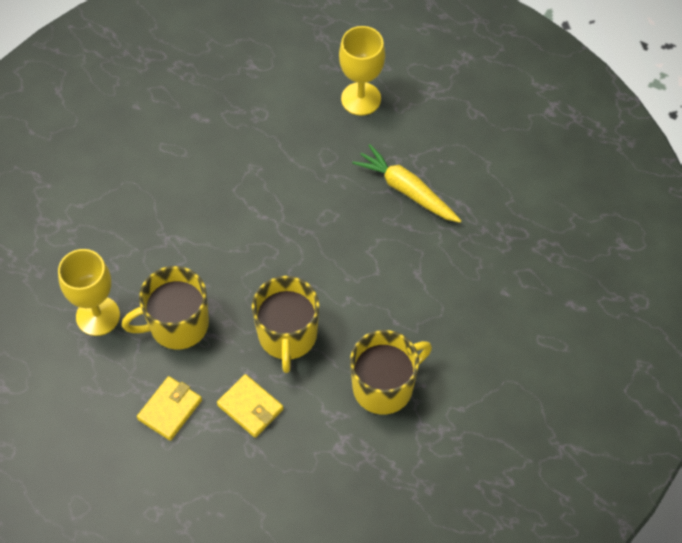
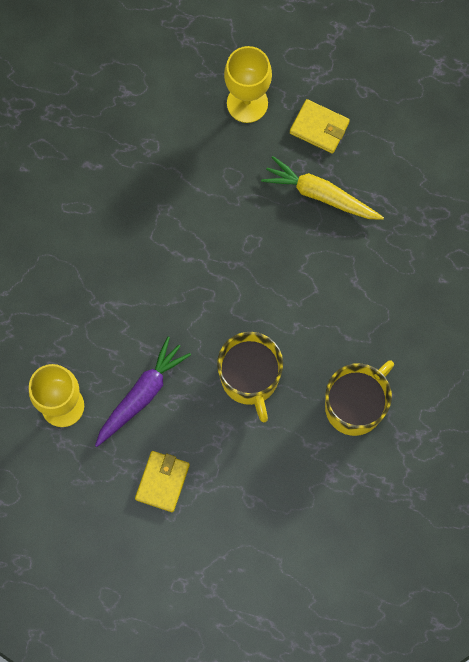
camera: 15 degrees left, 15 degrees up
yellow mug [122,266,209,350] -> purple carrot [95,337,191,447]
yellow wallet [217,374,284,438] -> yellow wallet moved to [290,99,350,154]

